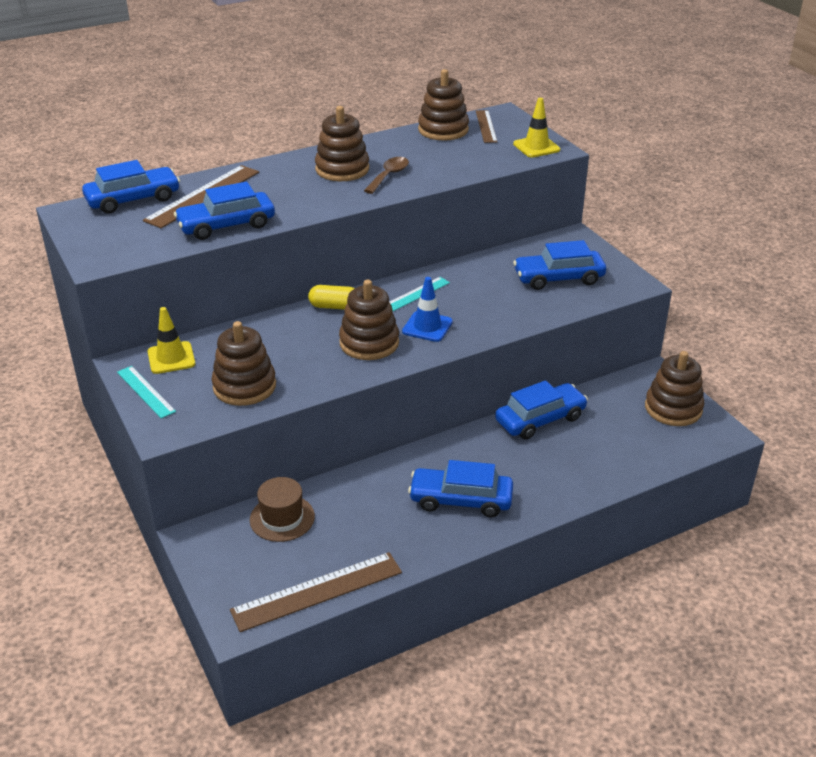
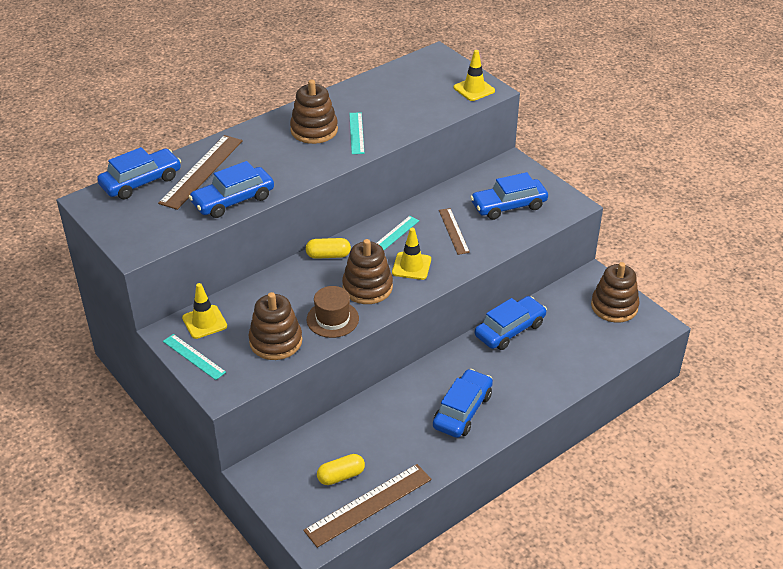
camera: 10 degrees left, 5 degrees up
brown hat [250,477,315,542] -> brown hat moved to [307,286,359,338]
brown spoon [364,157,409,194] -> turquoise ruler [349,112,364,154]
blue traffic cone [402,277,453,342] -> yellow traffic cone [392,228,431,280]
blue car [408,460,513,517] -> blue car turned 120 degrees clockwise [433,369,493,438]
brown stacking toy [418,69,469,141] -> none
brown ruler [476,110,497,143] -> brown ruler moved to [439,208,470,255]
none -> yellow capsule [317,454,365,485]

